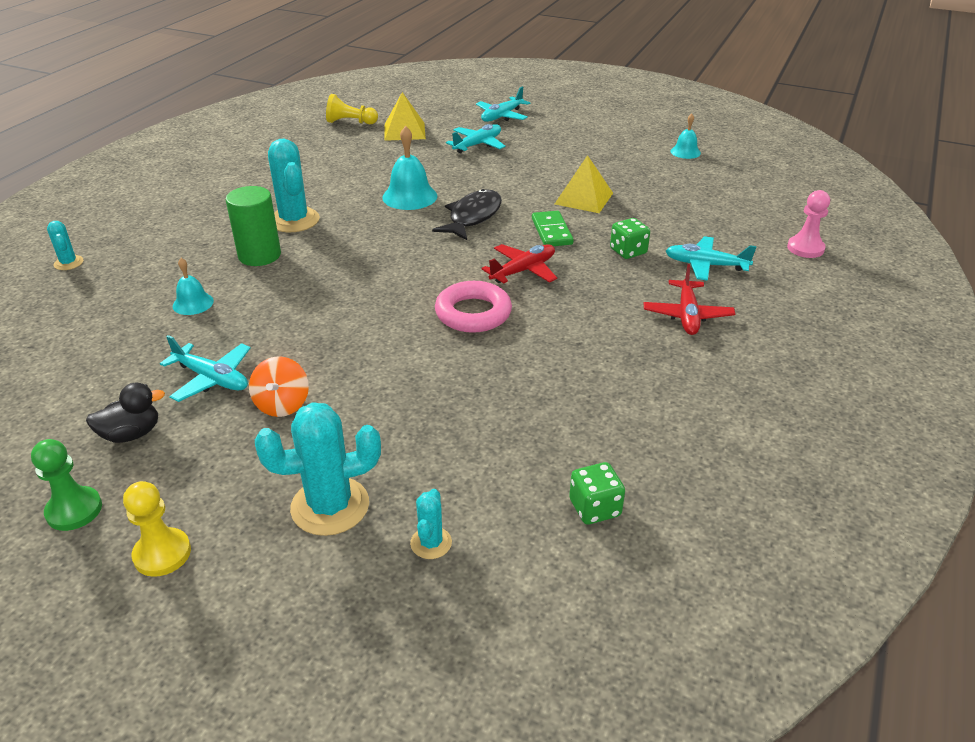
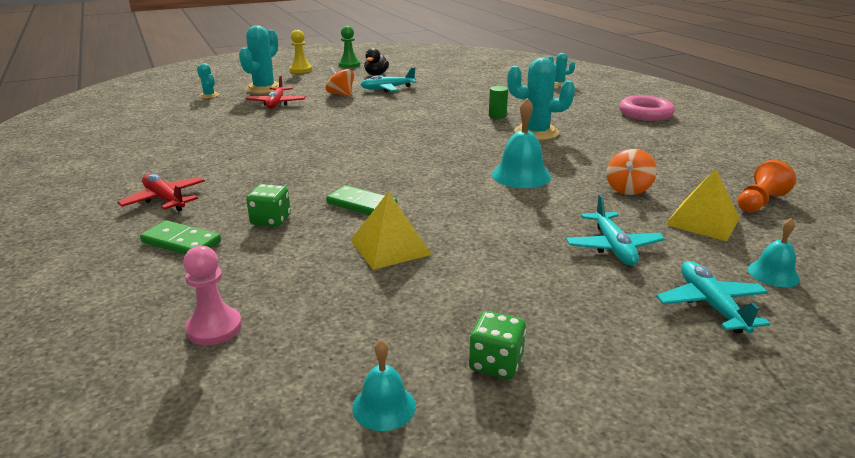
camera: 130 degrees right, 10 degrees down
turquoise bell [173,258,214,315] -> turquoise bell moved to [748,218,800,287]
green cylinder [226,186,281,266] -> green cylinder [489,86,508,119], size x0.55
yellow pawn [326,94,378,124] -> orange pawn [737,160,796,213]
black fish [432,189,502,240] -> none
pink ring [435,281,512,333] -> pink ring moved to [619,95,675,121]
red plane [482,244,557,283] -> red plane moved to [245,75,306,109]
green dice [569,462,625,525] -> green dice moved to [469,311,526,379]
turquoise plane [666,236,757,281] -> green domino [140,220,221,255]
pink pawn [787,190,830,258] -> pink pawn moved to [183,246,242,345]
none -> orange spinning top [606,149,657,195]

